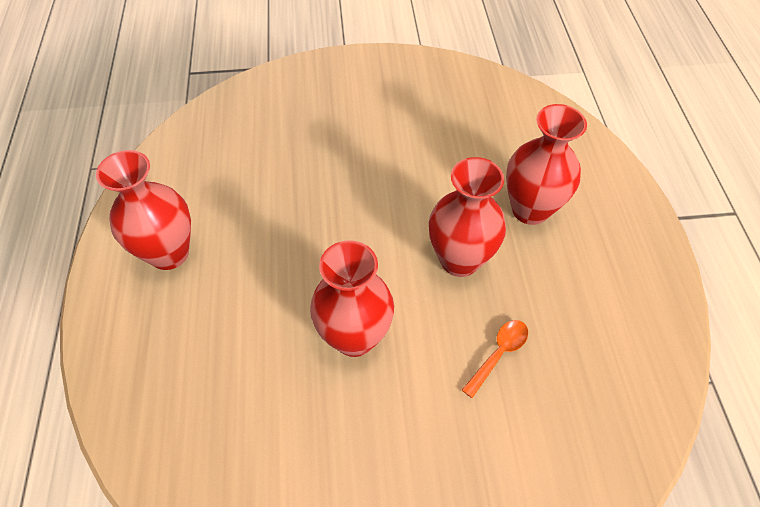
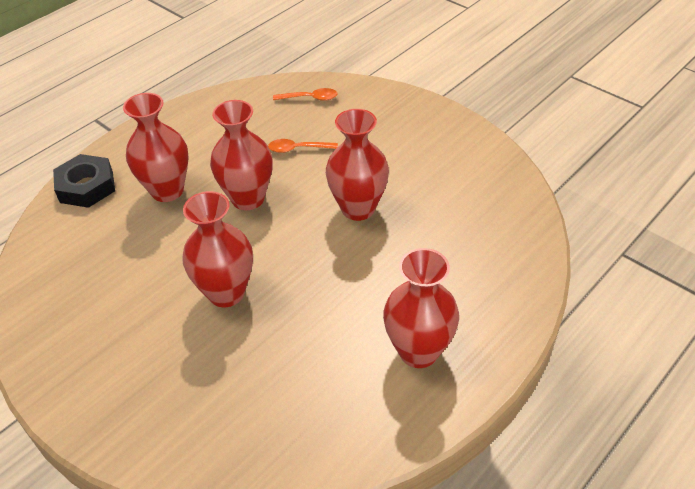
camera: 130 degrees left, 10 degrees down
none -> black nut [53,154,115,208]
none -> red vase [182,191,253,307]
none -> orange spoon [273,88,338,101]

